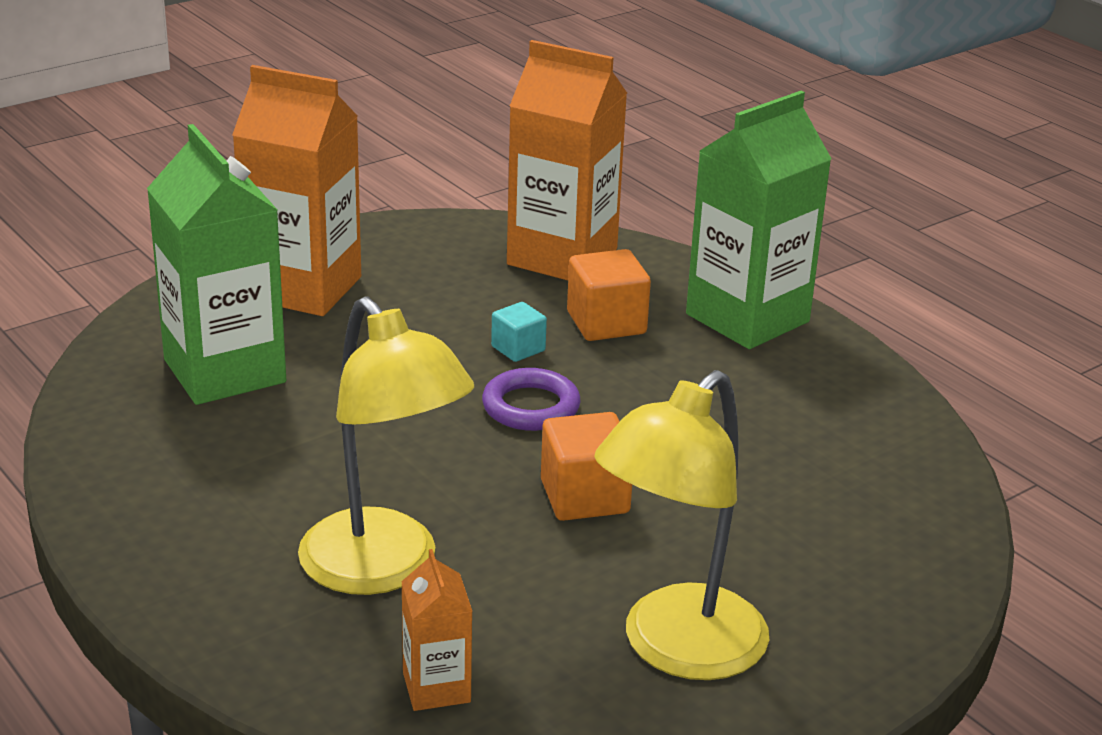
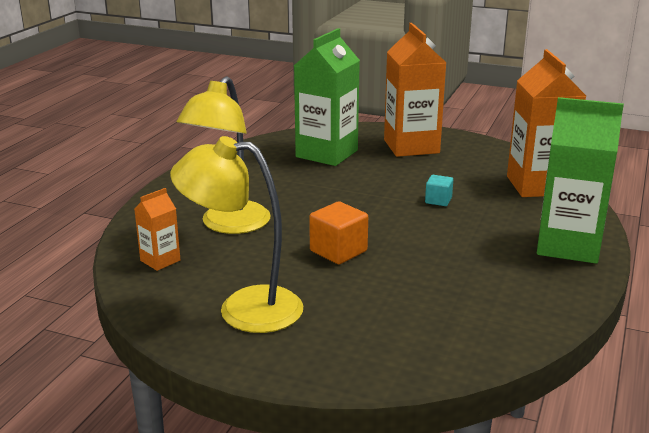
camera: 60 degrees right, 5 degrees down
purple ring [482,368,580,431] -> none
orange cube [567,249,651,341] -> none

